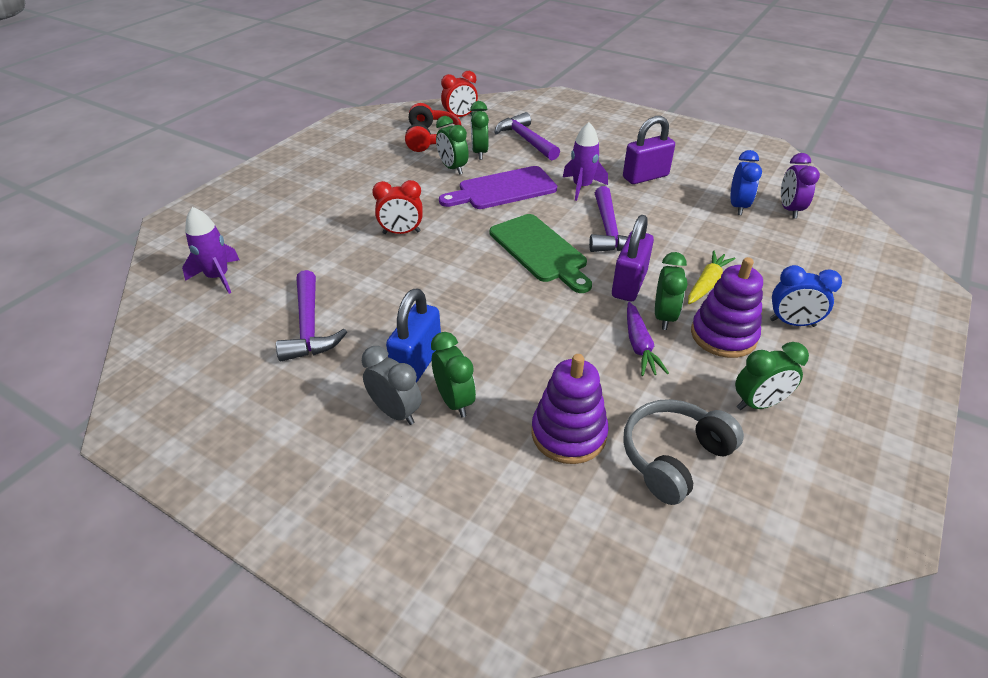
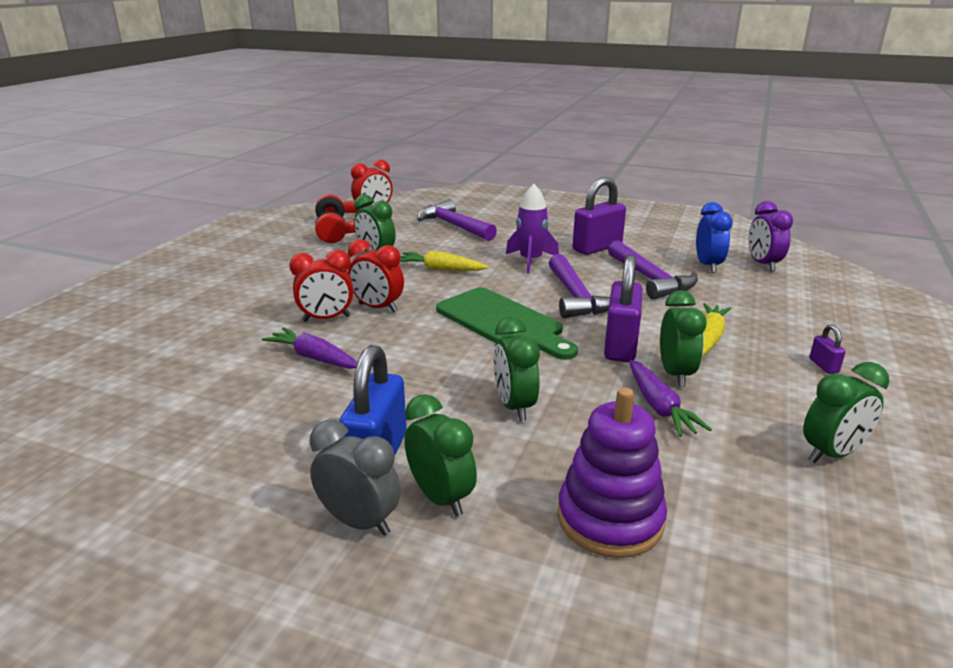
camera: 10 degrees left, 15 degrees down
purple rocket [182,207,240,294] -> none
purple hammer [276,270,347,361] -> purple hammer moved to [608,240,698,299]
purple cutting board [439,166,557,209] -> yellow carrot [400,251,488,271]
green clock [470,101,489,160] -> green clock moved to [494,317,540,421]
grey headphones [623,399,744,505] -> none
purple stacking toy [691,257,763,358] -> none
blue clock [770,265,842,327] -> purple padlock [809,324,846,374]
none -> purple carrot [262,327,358,369]
none -> red clock [348,239,404,313]

